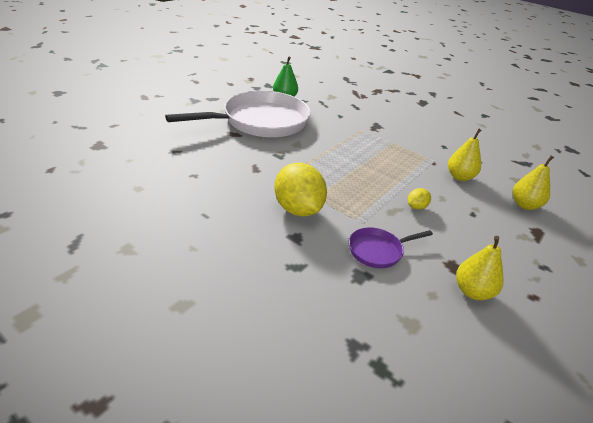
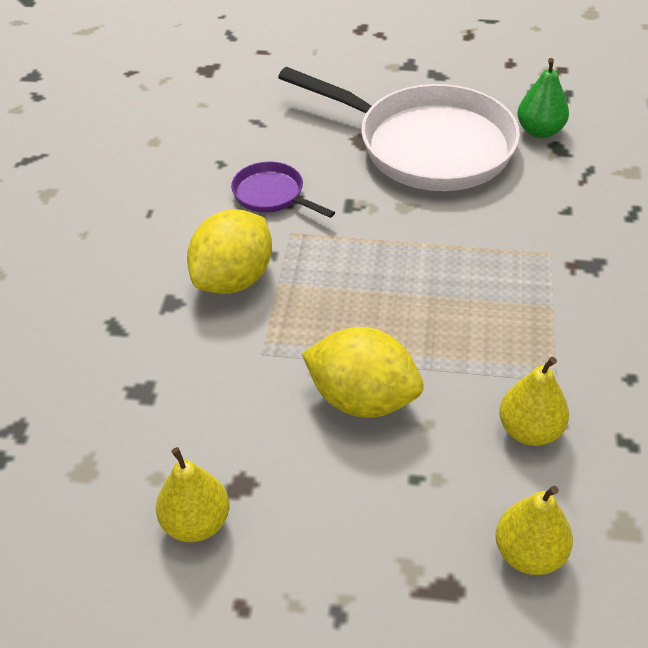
camera: 65 degrees right, 10 degrees up
purple pan [349,227,433,268] -> purple pan moved to [231,162,335,218]
yellow lemon [408,188,431,210] -> yellow lemon [302,327,424,418], size x2.24

